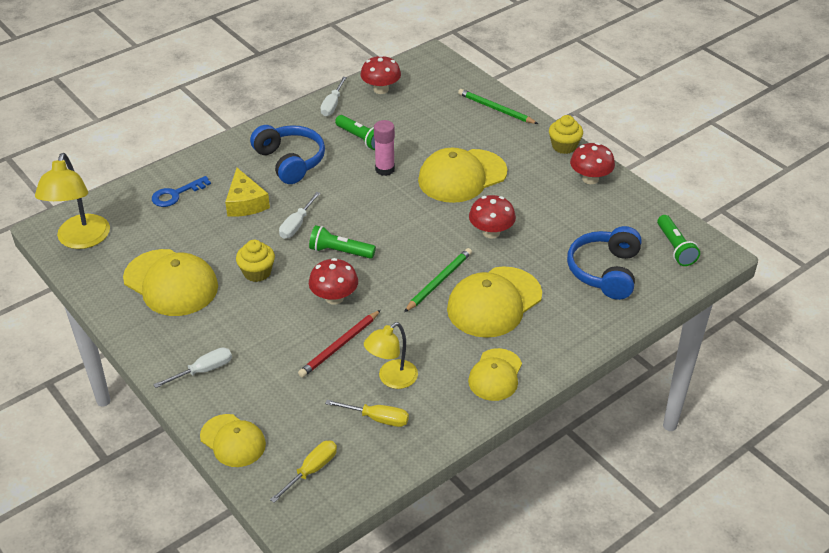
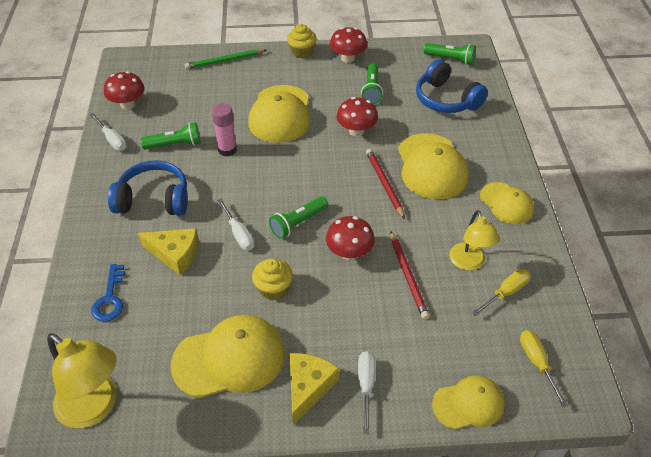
camera: 55 degrees left, 5 degrees up
green pencil [404,248,472,312] -> red pencil [366,149,405,219]
none -> yellow cheese [290,353,339,425]
none -> green flashlight [361,63,383,104]

